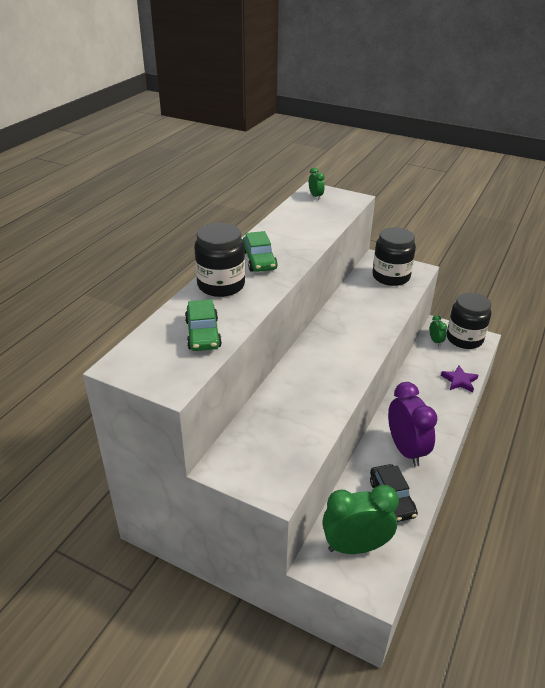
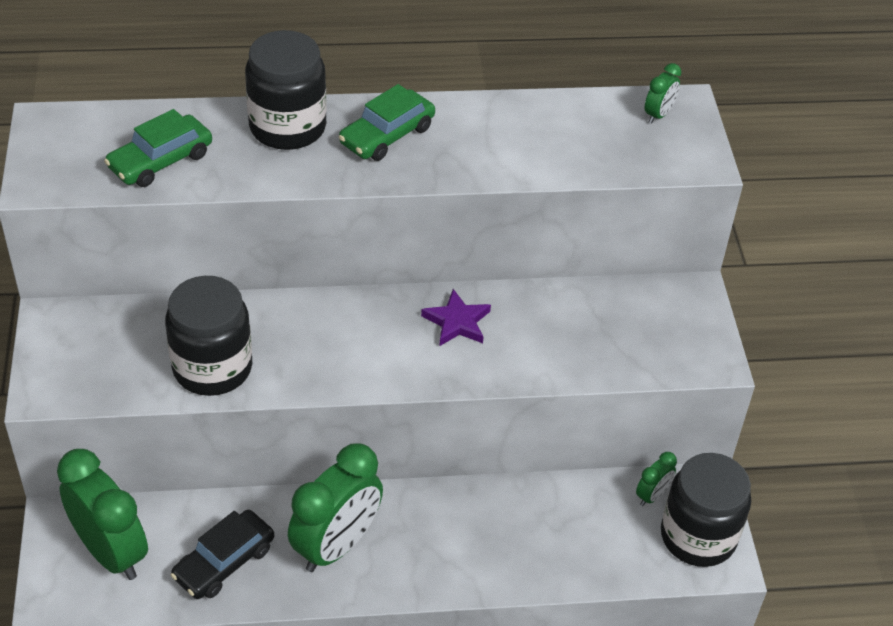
camera: 55 degrees right, 10 degrees up
black jar [372,227,416,286] -> black jar moved to [165,276,252,396]
purple clock [388,382,437,467] -> green clock [288,443,383,572]
purple star [441,365,478,392] -> purple star moved to [421,289,491,346]

